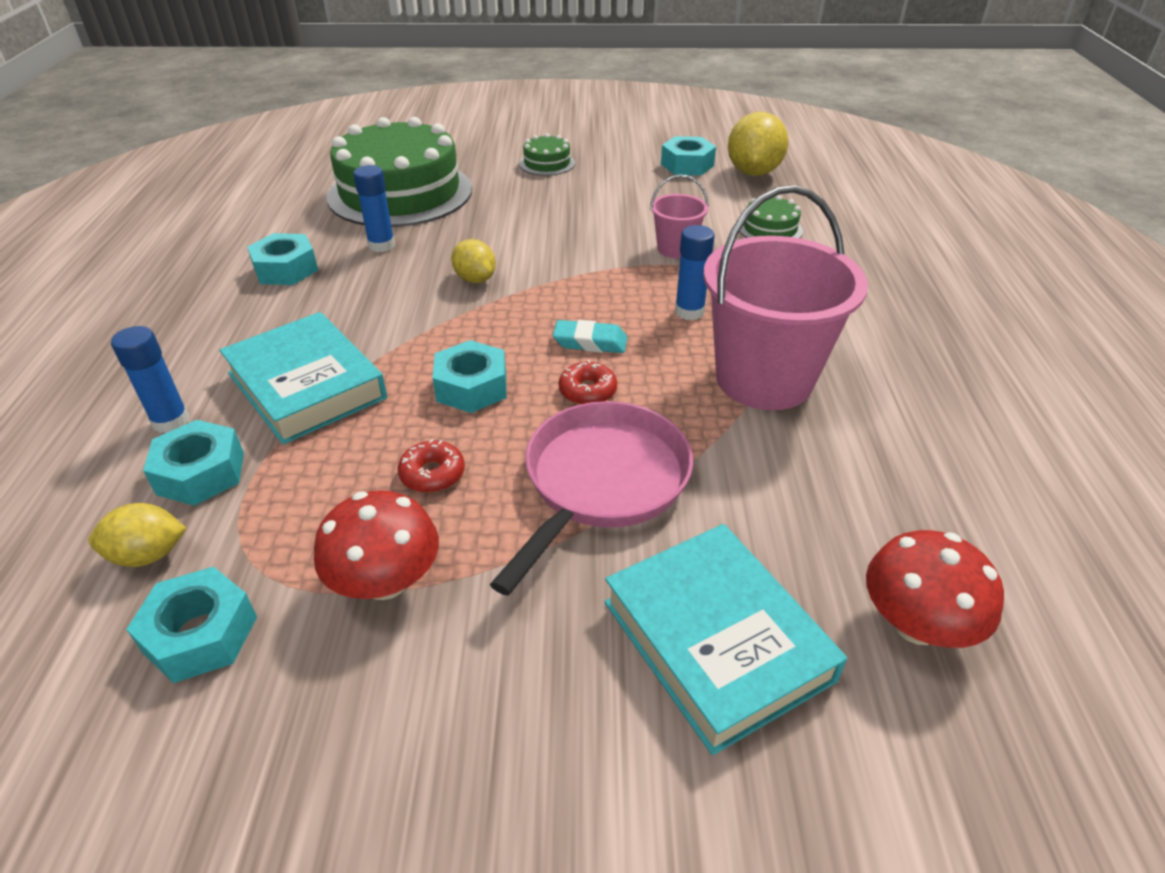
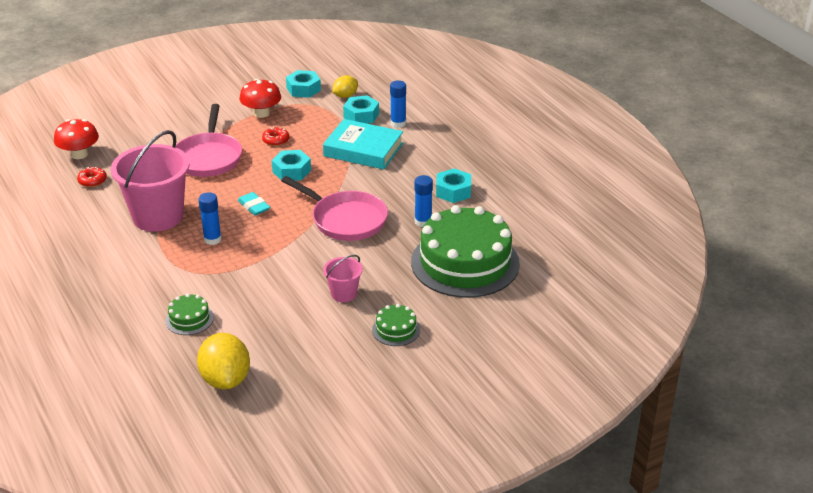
camera: 150 degrees right, 5 degrees down
yellow lemon [451,239,496,283] -> pink pan [281,176,388,241]
turquoise eraser [553,320,627,353] -> turquoise eraser turned 75 degrees clockwise [238,192,270,216]
red donut [559,360,617,405] -> red donut moved to [77,167,107,187]
turquoise book [605,524,847,755] -> none
pink bucket [650,175,709,258] -> pink bucket moved to [323,255,363,302]
turquoise nut [661,136,716,176] -> none

